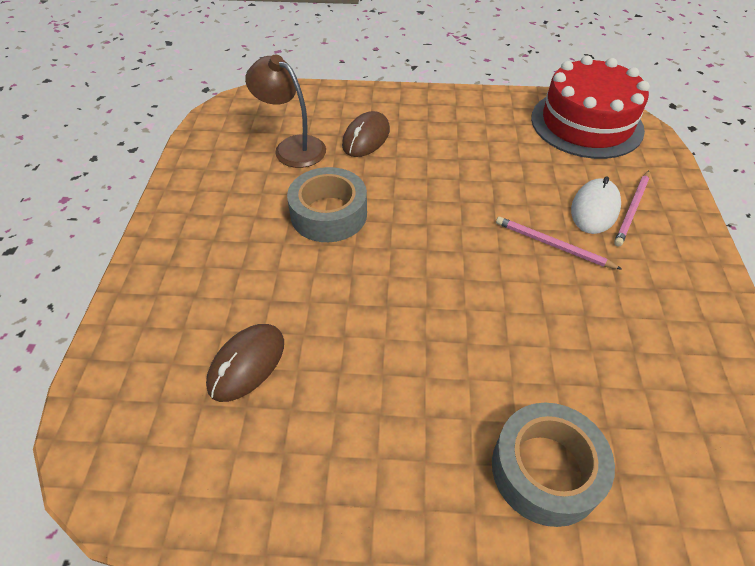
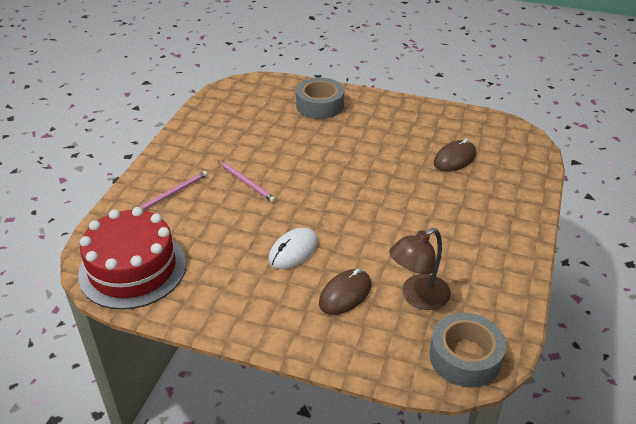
camera: 165 degrees left, 10 degrees down
brown lamp [245,55,326,168] -> brown lamp turned 90 degrees clockwise [389,228,451,310]
grey tape [287,167,367,242] -> grey tape moved to [429,313,506,388]
white mouse [571,176,621,234] -> white mouse moved to [268,228,318,269]

